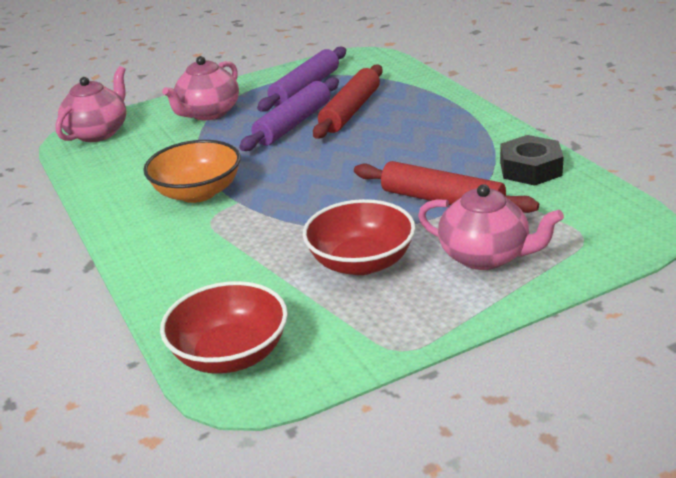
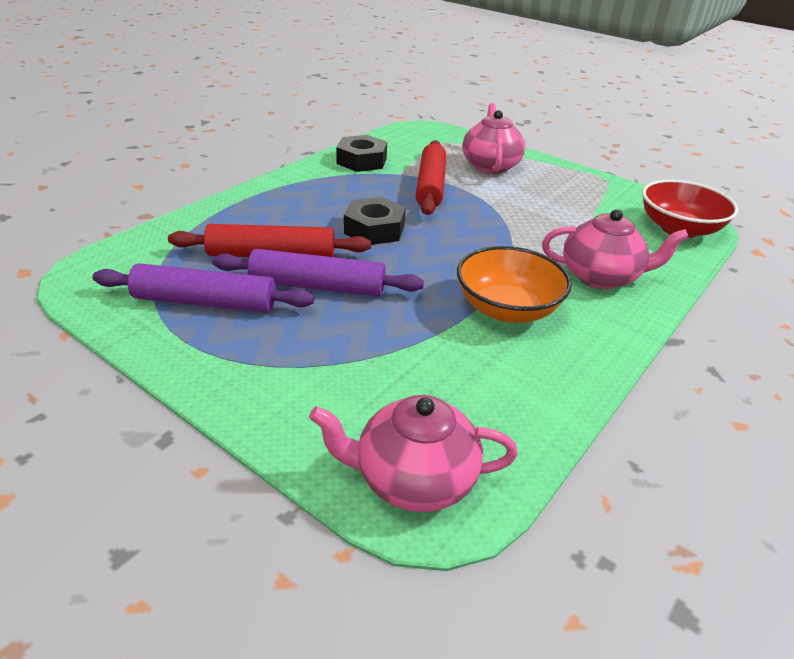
camera: 120 degrees left, 5 degrees up
pink teapot [162,56,239,120] -> pink teapot moved to [542,209,689,289]
red bowl [303,199,416,275] -> none
none -> black nut [344,197,406,245]

